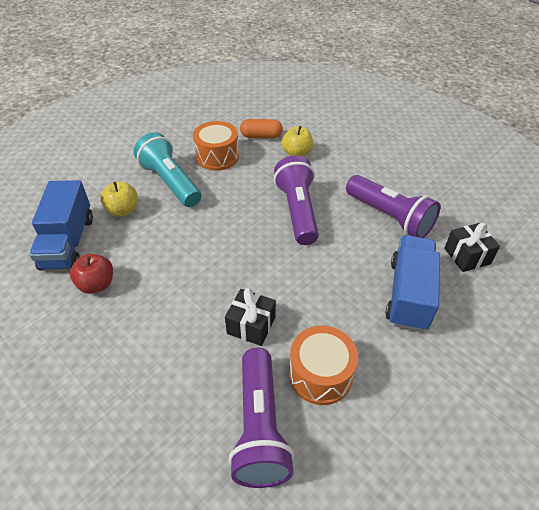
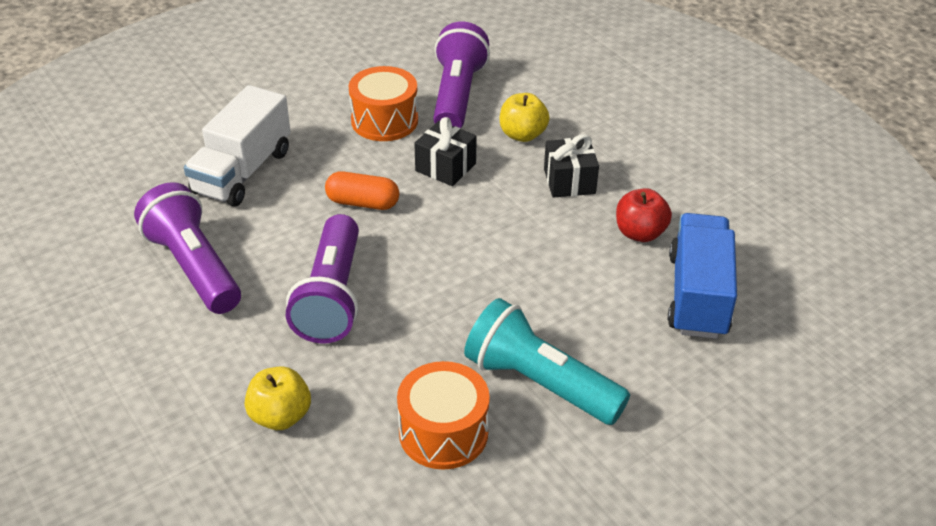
camera: 170 degrees left, 5 degrees down
yellow apple [101,182,138,217] -> yellow apple moved to [500,93,550,142]
turquoise flashlight [134,132,201,207] -> turquoise flashlight turned 150 degrees clockwise [464,298,630,425]
orange capsule [240,119,283,138] -> orange capsule moved to [325,171,399,210]
blue truck [385,235,440,332] -> white truck [184,85,291,207]
black gift [444,223,500,272] -> black gift moved to [544,134,599,198]

